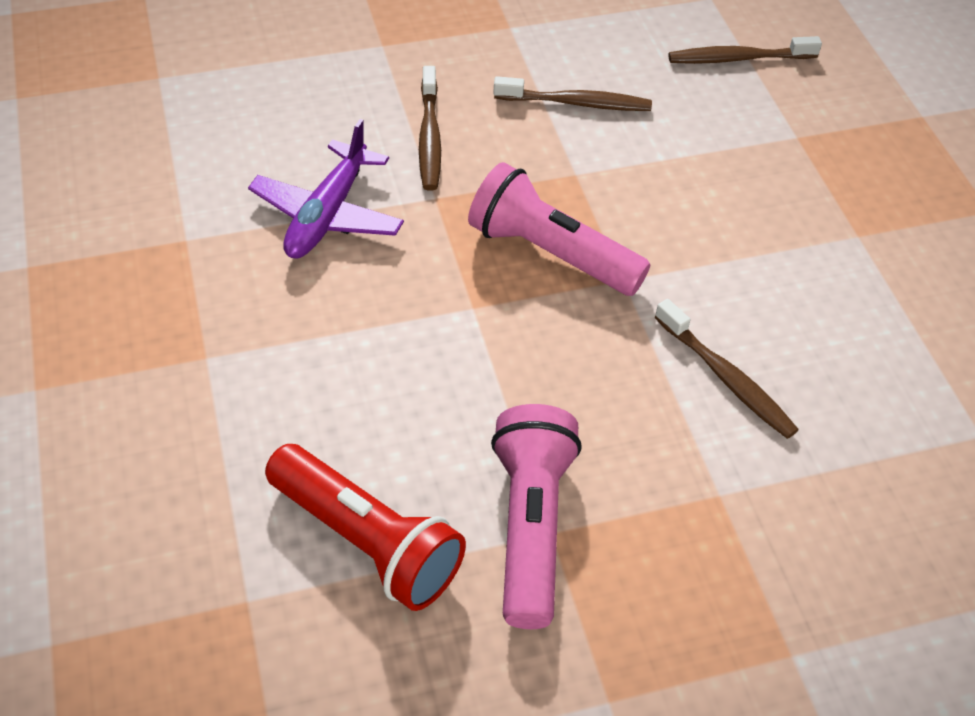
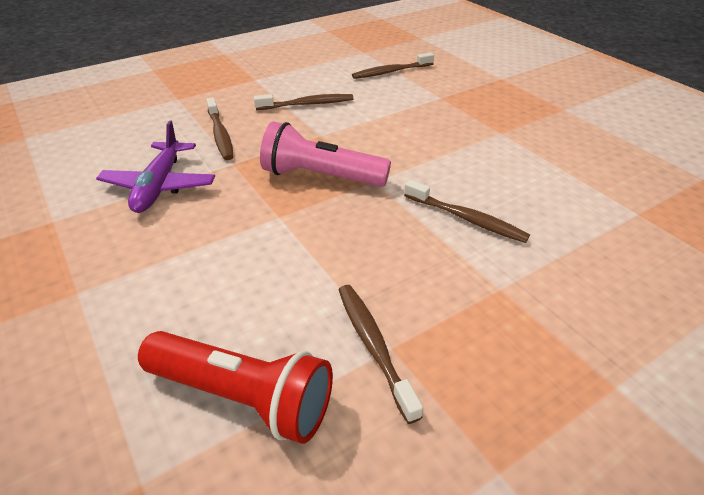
camera: 15 degrees left, 10 degrees down
pink flashlight [491,404,582,629] -> brown toothbrush [339,285,423,424]

